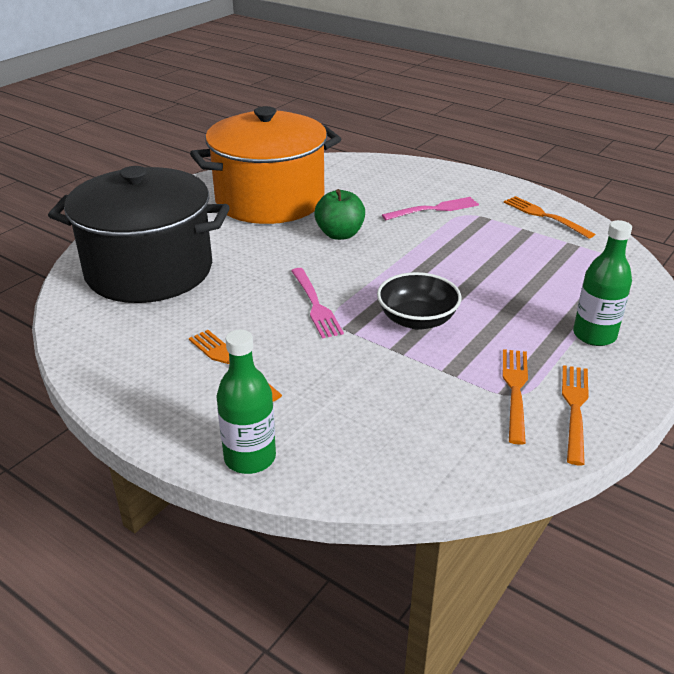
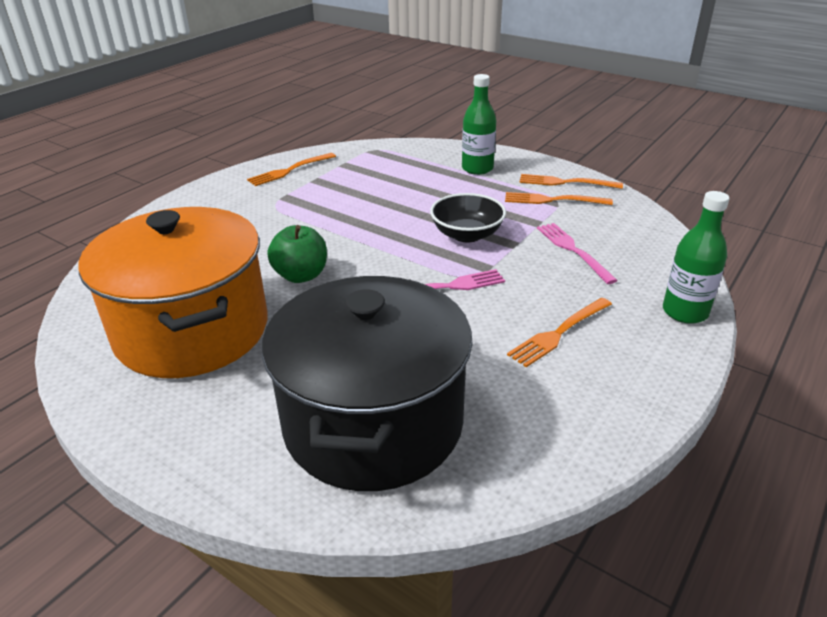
camera: 90 degrees left, 0 degrees up
pink fork [382,197,479,220] -> pink fork moved to [537,223,618,284]

